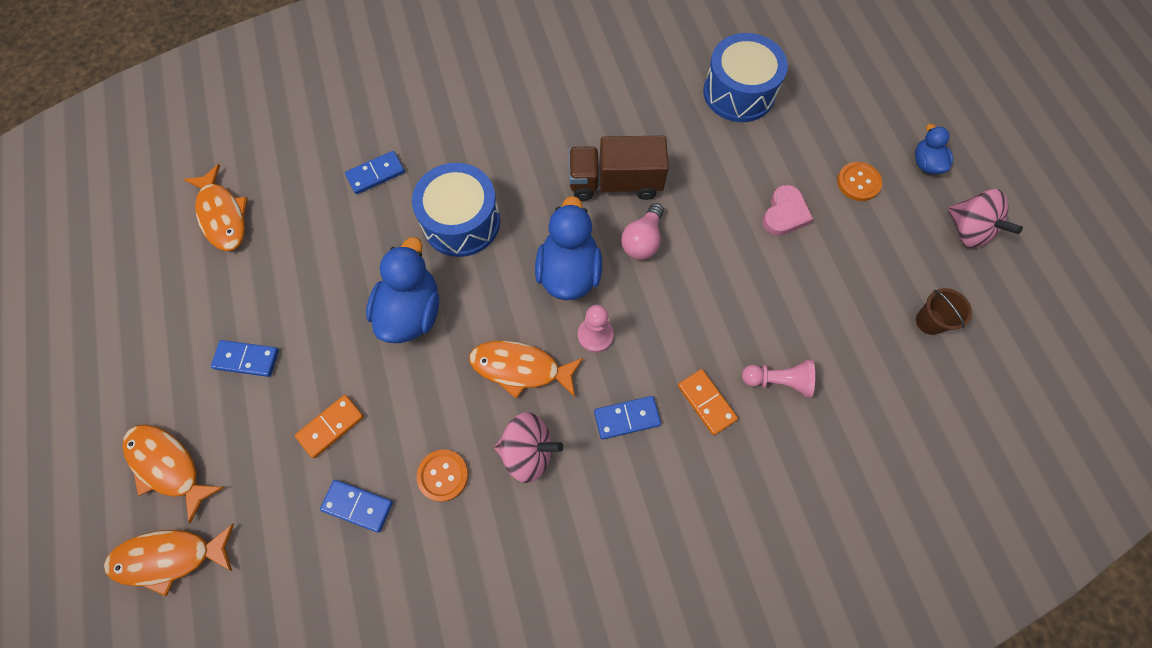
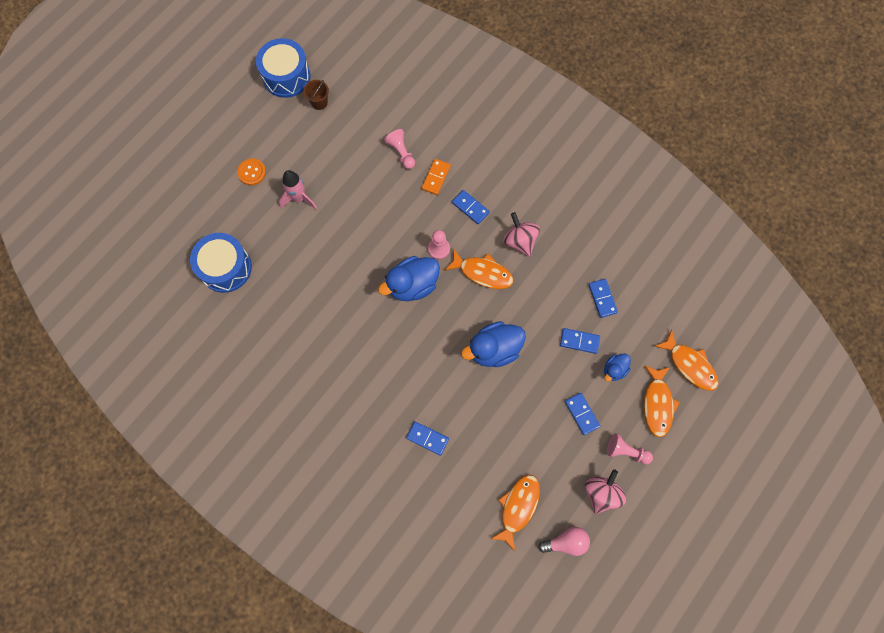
camera: 125 degrees left, 5 degrees up
orange domino [295,395,364,458] -> blue domino [560,328,600,354]
blue drum [412,163,500,257] -> blue drum moved to [256,38,311,98]
orange button [417,449,468,502] -> none
orange fish [469,341,583,398] -> orange fish turned 45 degrees counterclockwise [444,248,513,289]
brown truck [569,136,669,201] -> none
pink light bulb [621,203,664,260] -> pink light bulb moved to [538,527,590,556]
pink heart [762,185,813,236] -> pink rocket [279,170,317,209]
blue duck [915,124,953,174] -> blue duck moved to [604,354,631,382]
pink spinning top [948,189,1023,248] -> pink spinning top moved to [585,469,626,514]
none -> pink pawn [607,433,653,464]

